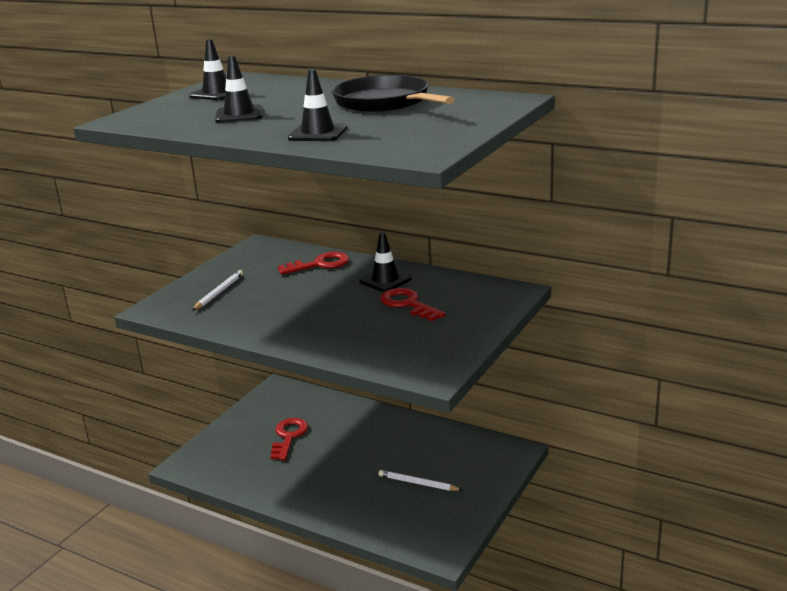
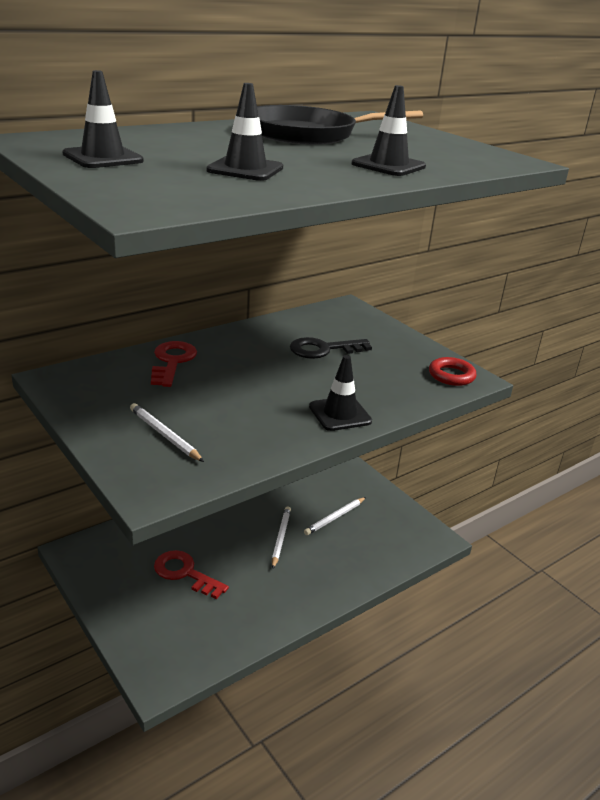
camera: 70 degrees left, 5 degrees up
black traffic cone [359,232,412,292] -> black traffic cone moved to [309,355,372,431]
red key [380,288,446,321] -> black key [290,337,372,359]
none -> white pencil [272,506,291,569]
none -> red ring [429,357,477,386]

